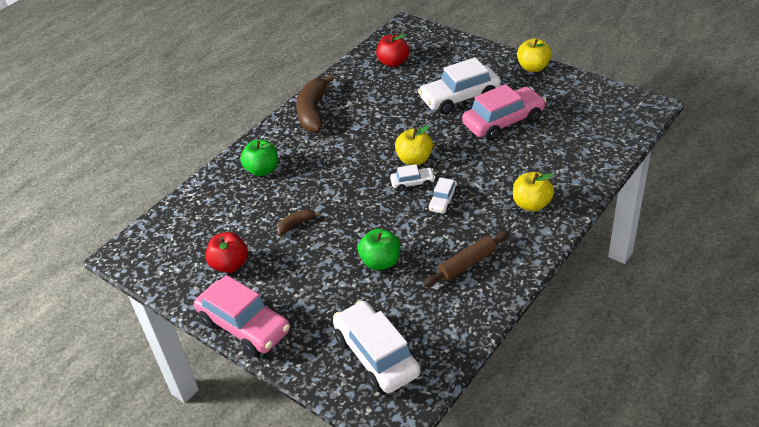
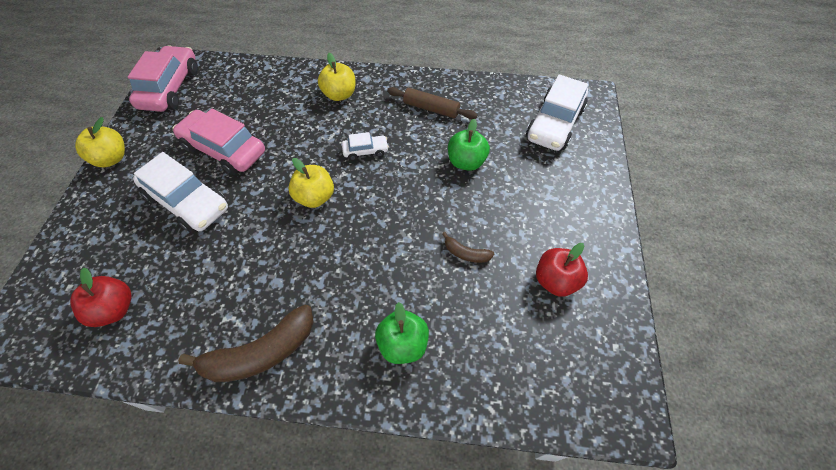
camera: 125 degrees left, 15 degrees up
pink car [194,275,290,356] -> pink car moved to [128,45,198,112]
white car [390,164,436,191] -> none

